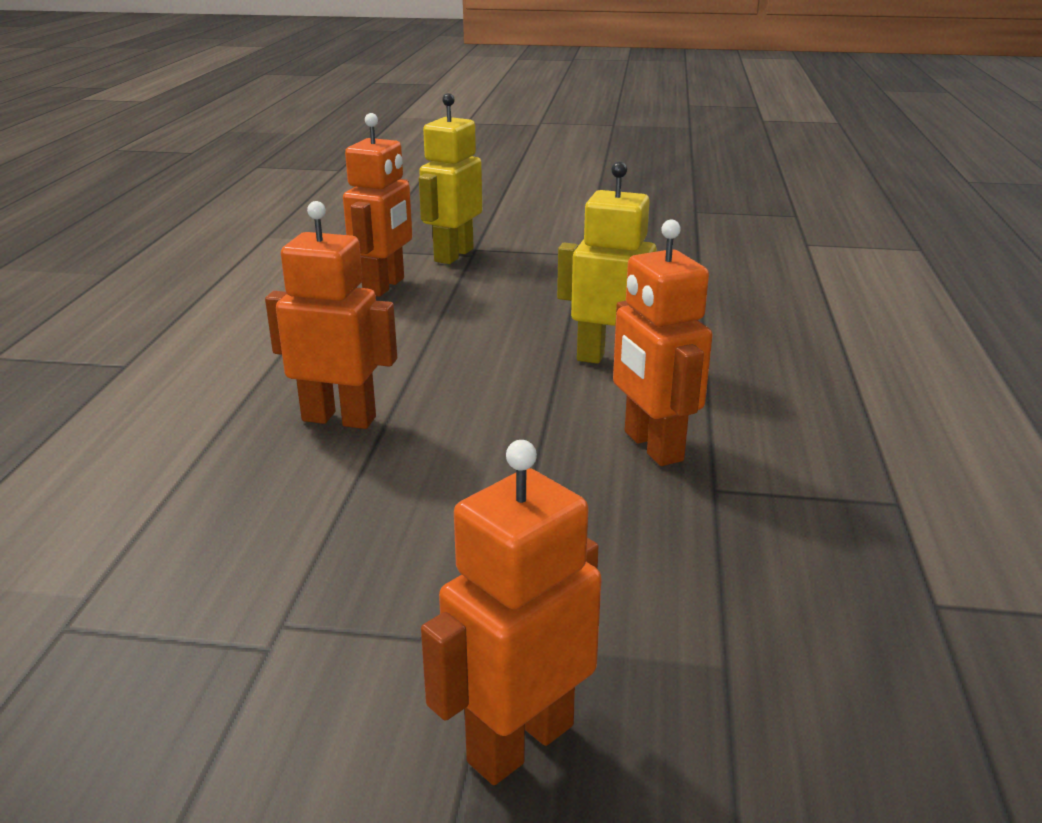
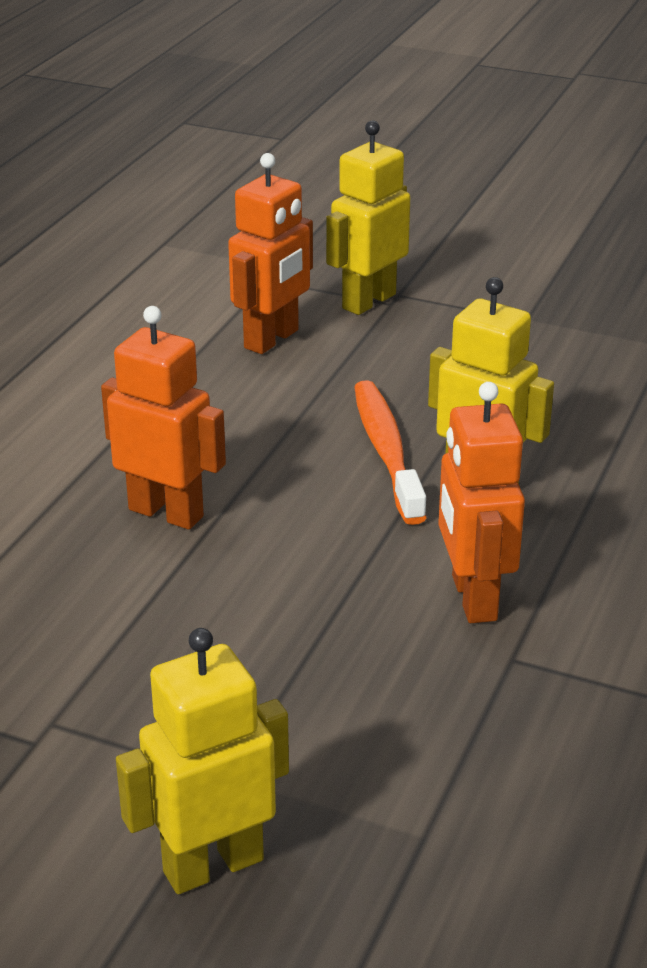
camera: 15 degrees right, 5 degrees up
orange robot [421,440,602,785] -> yellow robot [116,628,289,894]
none -> orange toothbrush [354,380,427,525]

